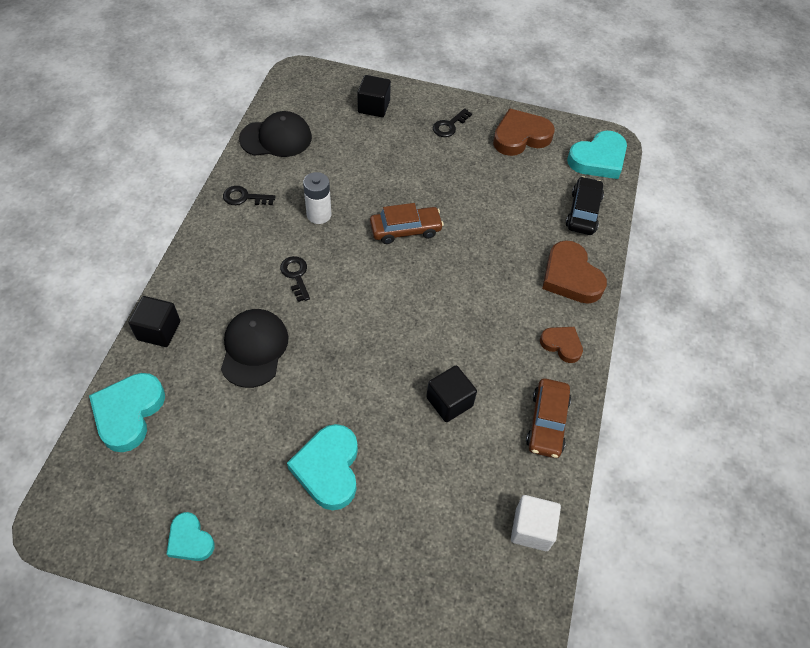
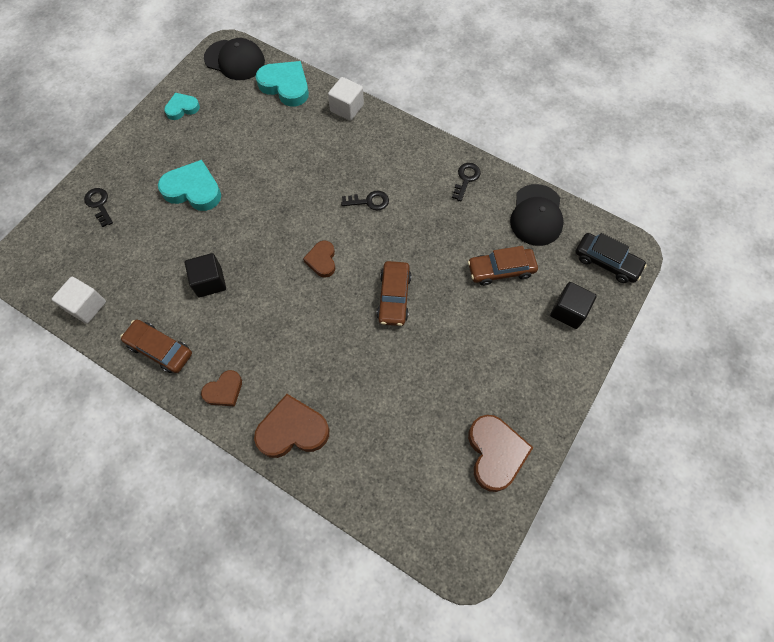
camera: 110 degrees right, 10 degrees up
black cube [128,296,180,347] -> white cube [328,77,364,121]
black cap [221,309,289,388] -> black cap moved to [204,38,265,80]
white battery [303,172,331,224] -> none
black key [433,108,472,137] -> black key moved to [84,188,113,227]
black car [566,176,604,235] -> black car moved to [575,233,647,283]
turquoise heart [567,131,627,179] -> none
none -> brown heart [303,240,335,278]
none -> brown car [468,246,538,286]

